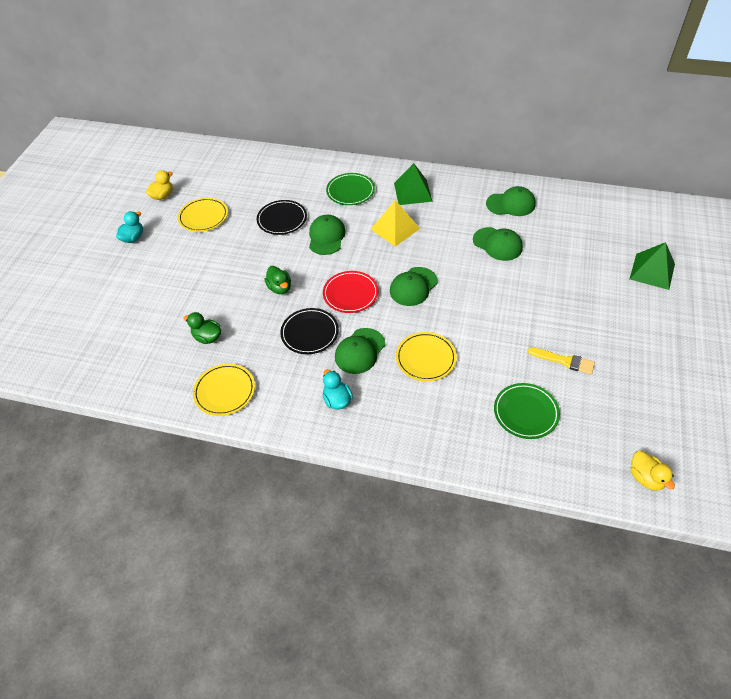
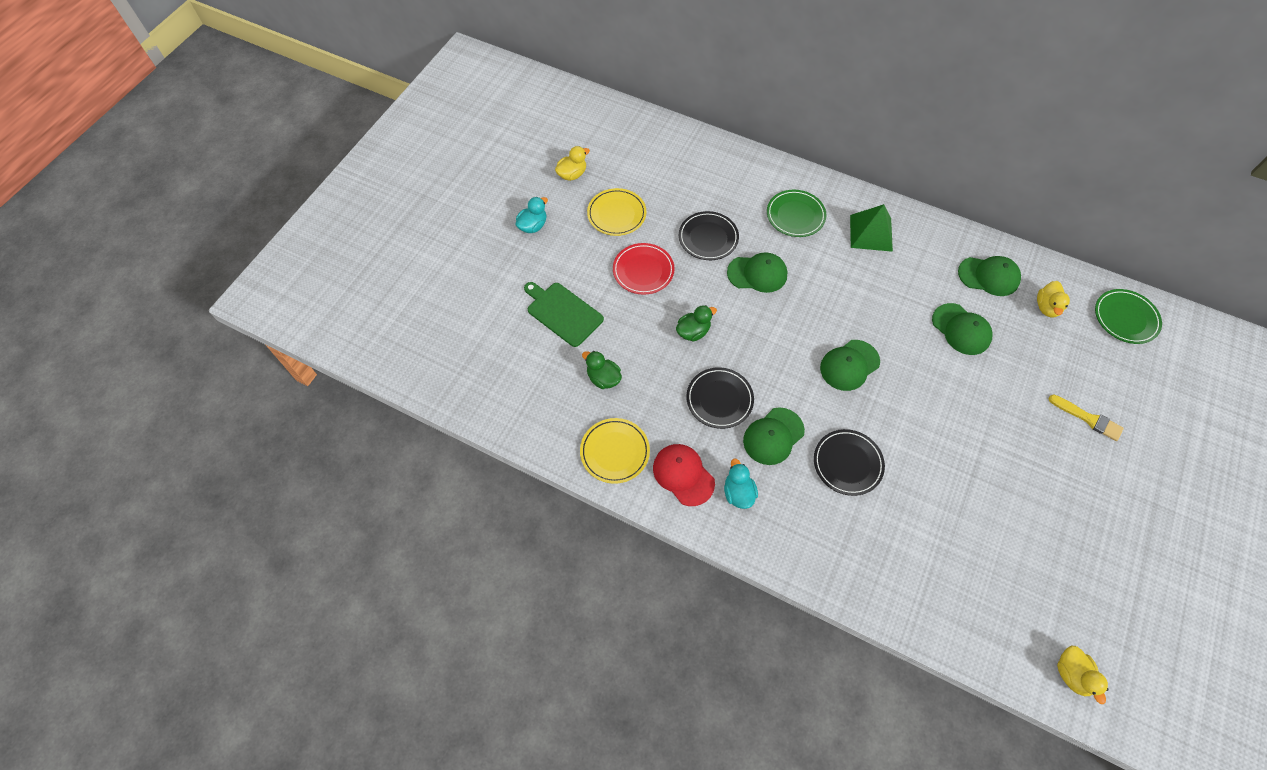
camera: 10 degrees right, 10 degrees up
green duck [264,266,291,294] -> green duck turned 105 degrees counterclockwise [676,305,717,342]
green cap [309,215,346,255] -> green cap turned 75 degrees clockwise [727,252,787,293]
red plate [323,271,378,313] -> red plate moved to [613,243,675,295]
yellow pyramid [371,200,420,247] -> none
yellow plate [396,332,457,381] -> black plate [814,429,885,496]
green plate [494,383,560,439] -> green plate moved to [1095,289,1162,344]
yellow brush [528,347,595,375] -> yellow brush moved to [1048,394,1124,441]
green pyramid [630,242,675,290] -> none
none -> green cutting board [524,282,604,347]
none -> red cap [653,444,715,506]
none -> yellow duck [1037,281,1070,318]

